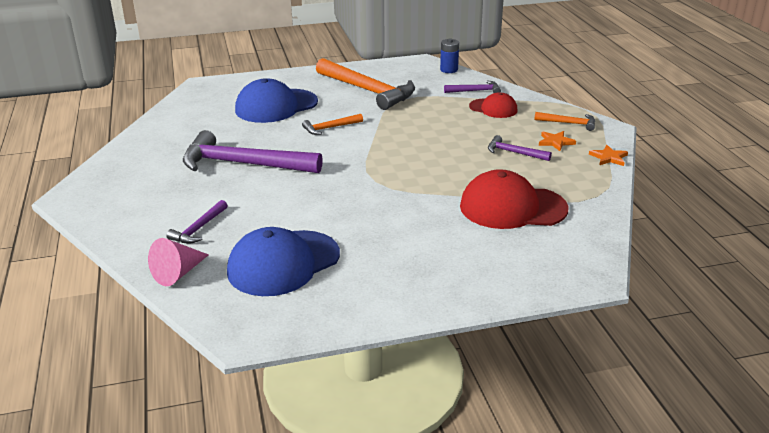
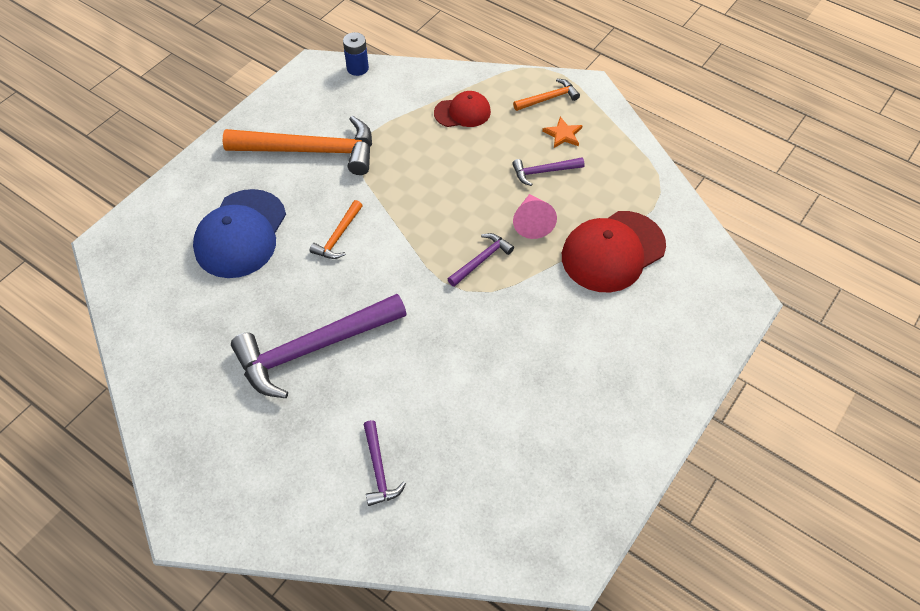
camera: 40 degrees left, 25 degrees up
pink cone [148,238,209,286] -> pink cone moved to [513,194,557,239]
blue cap [227,227,340,296] -> none
purple hammer [444,81,501,93] -> purple hammer moved to [448,233,514,287]
orange star [589,145,628,166] -> none

